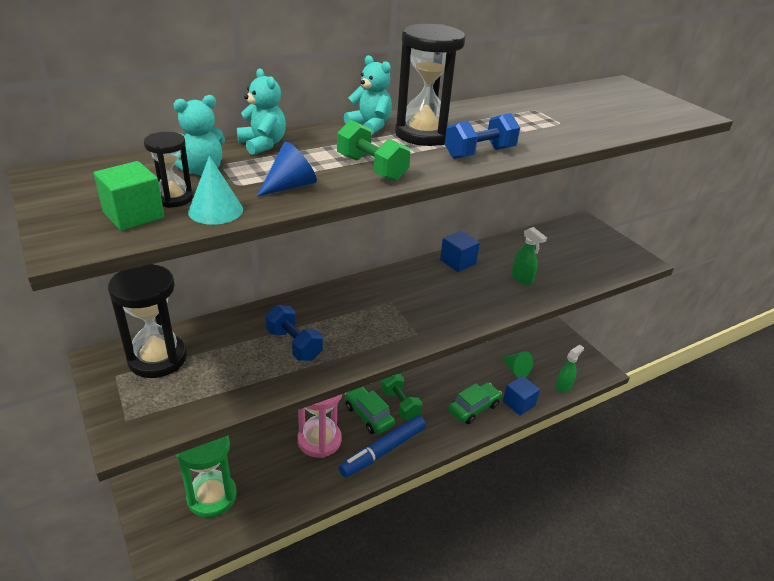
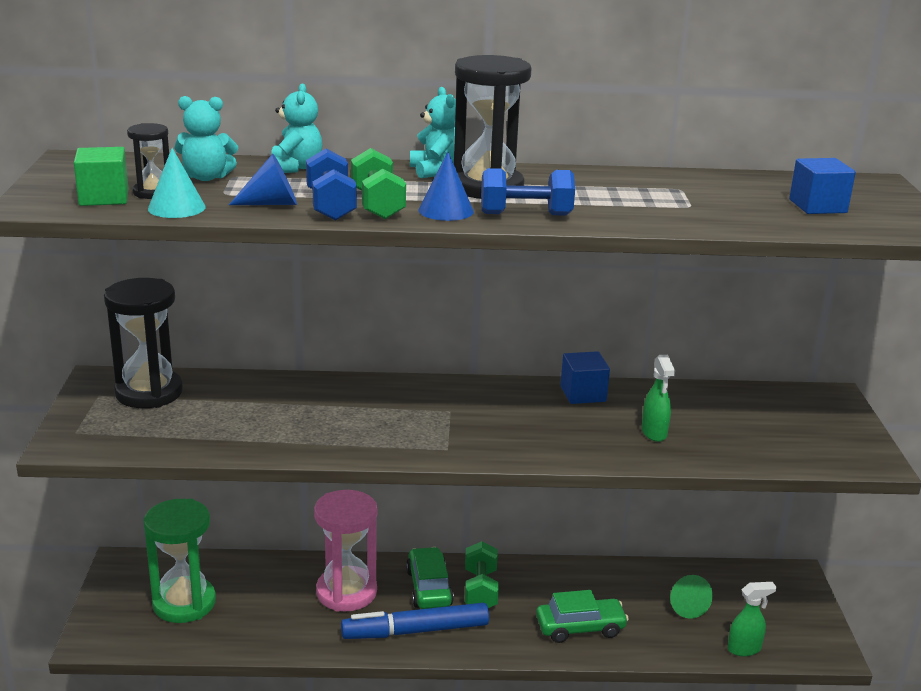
camera: 30 degrees right, 10 degrees down
blue dumbbell [265,305,323,361] -> blue dumbbell moved to [306,149,357,220]
blue cube [503,376,540,416] -> blue cube moved to [789,158,856,214]
none -> blue cone [419,152,474,221]

